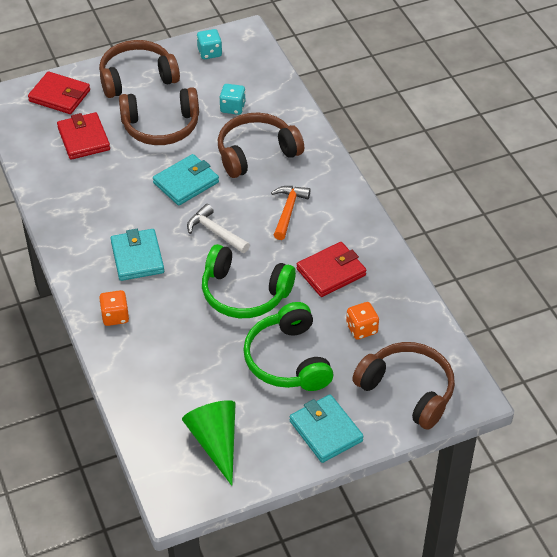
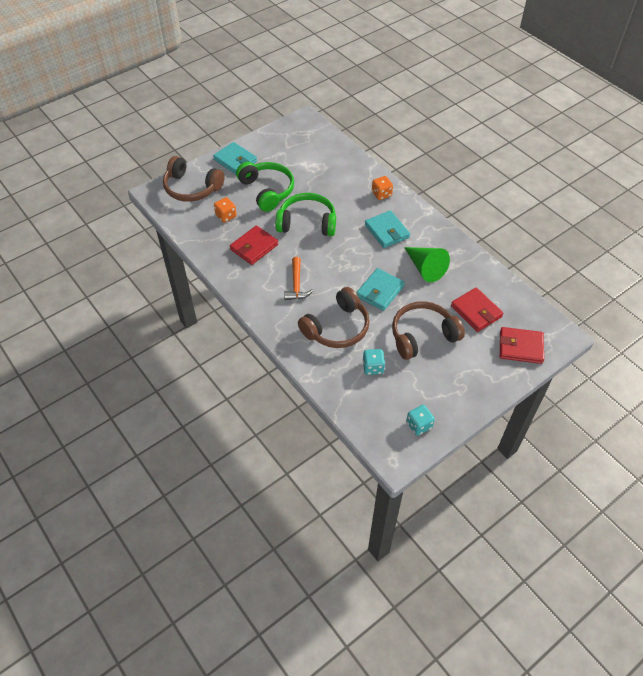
camera: 165 degrees right, 5 degrees up
brown headphones [99,40,180,98] -> none
green cone [182,400,236,486] -> green cone moved to [404,247,450,282]
white hammer [187,204,250,253] -> none

